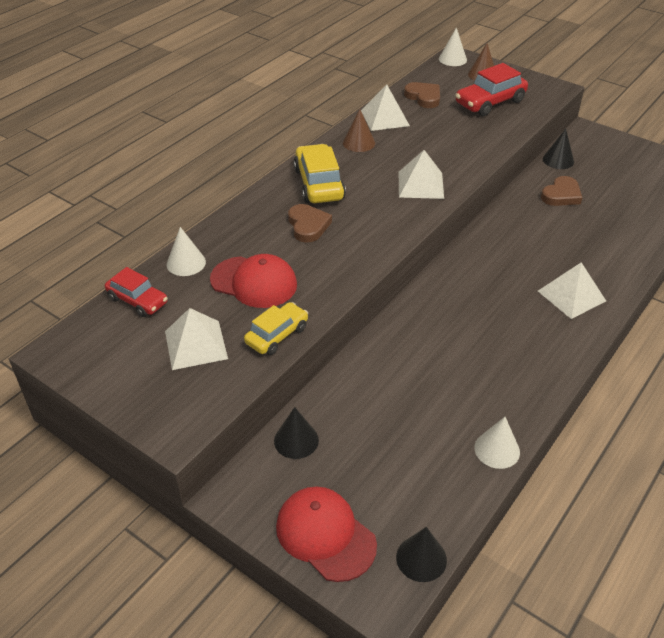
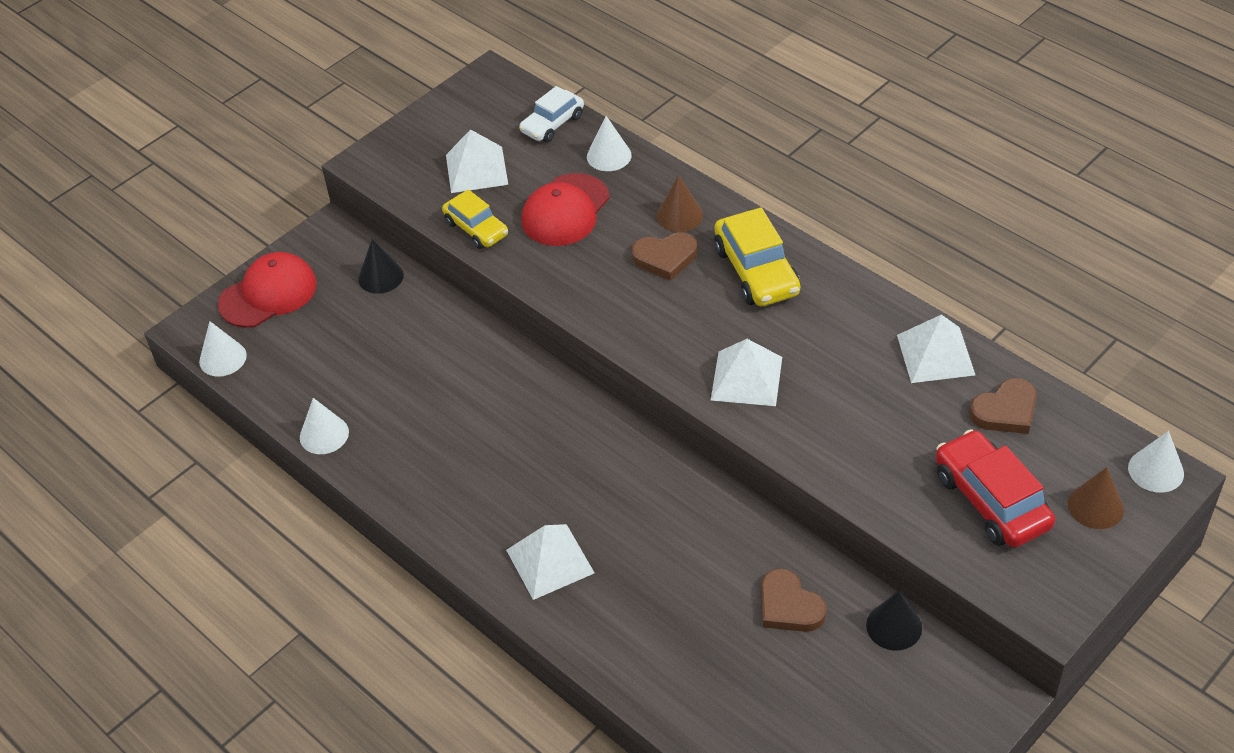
camera: 100 degrees right, 5 degrees up
red car [105,267,168,317] -> white car [519,86,584,142]
yellow car [294,144,346,203] -> yellow car turned 75 degrees clockwise [714,208,800,306]
brown cone [343,109,375,152] -> brown cone moved to [657,175,703,232]
black cone [396,527,447,582] -> white cone [199,321,247,377]

